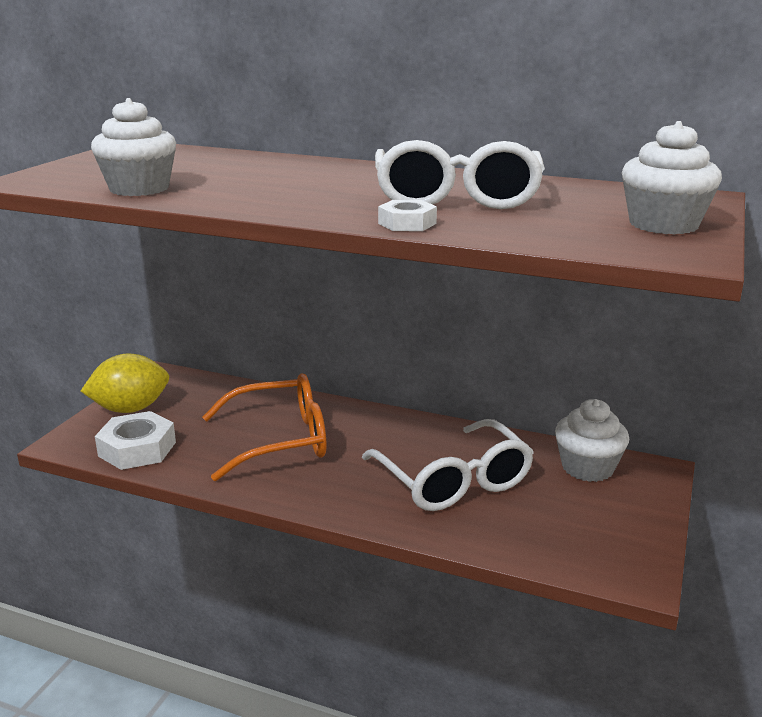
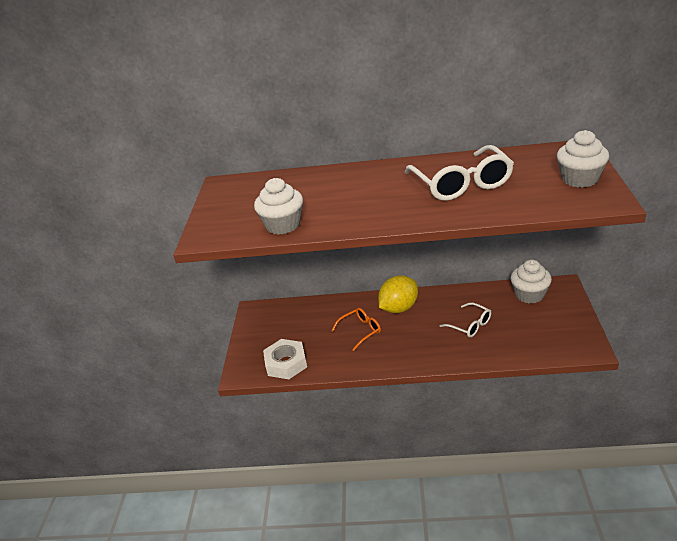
camera: 15 degrees left, 10 degrees up
yellow lemon [81,354,169,413] -> yellow lemon moved to [378,276,418,313]
orange glasses [202,373,326,481] -> orange glasses [331,308,381,351], size x0.54
white glasses [362,419,534,511] -> white glasses [439,303,491,338], size x0.54
white nut [378,200,437,231] -> none

